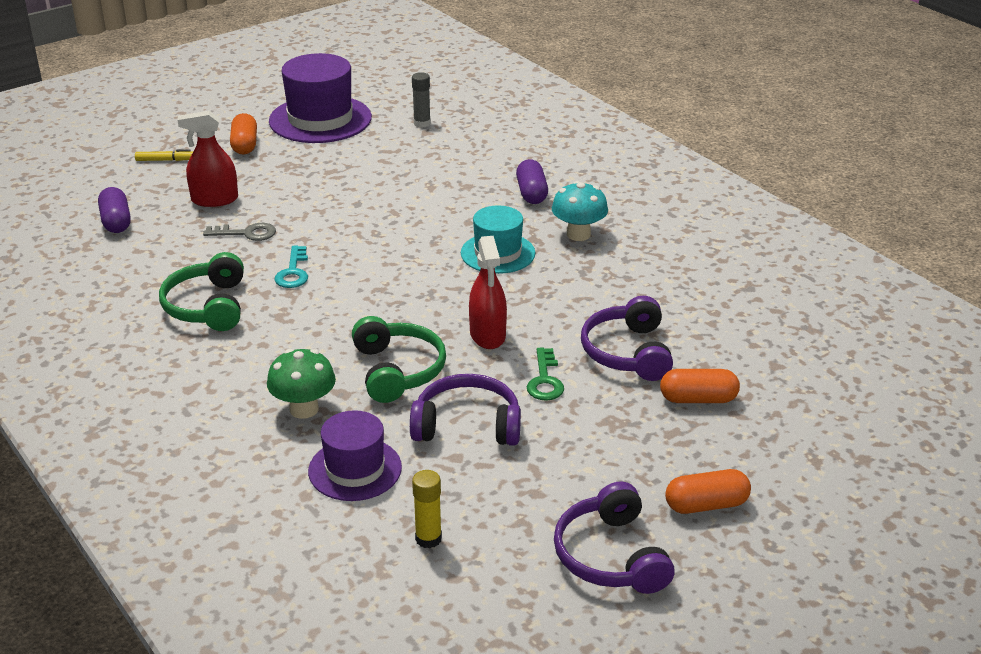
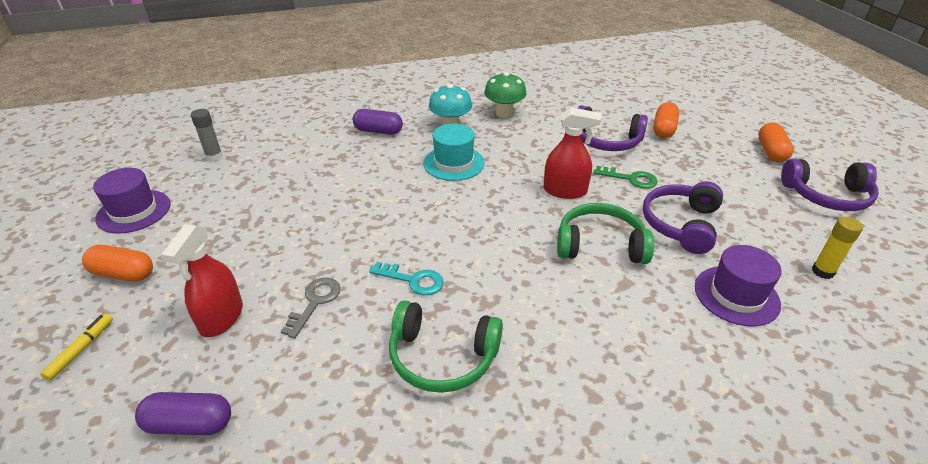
camera: 70 degrees left, 5 degrees up
green mushroom [267,349,336,419] -> green mushroom moved to [484,72,527,117]
purple hat [269,53,372,143] -> purple hat [93,168,171,234], size x0.62

